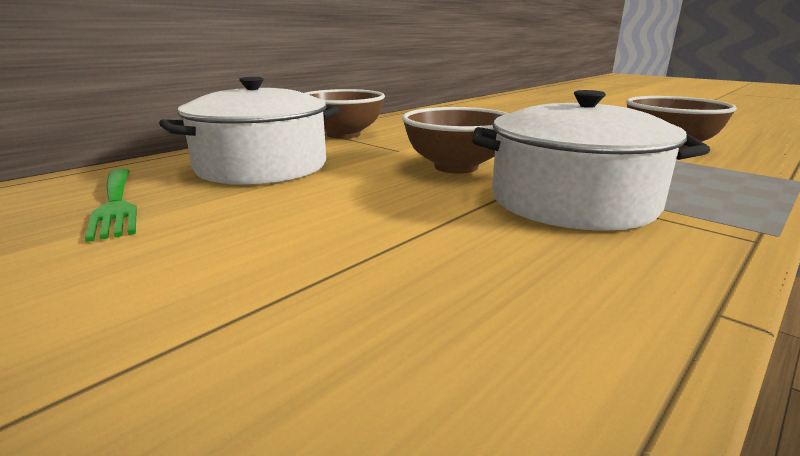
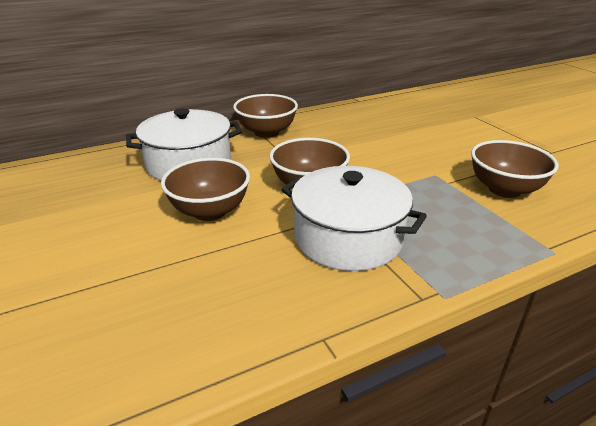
camera: 20 degrees right, 10 degrees up
green fork [85,169,137,242] -> none
none -> brown bowl [161,158,250,221]

